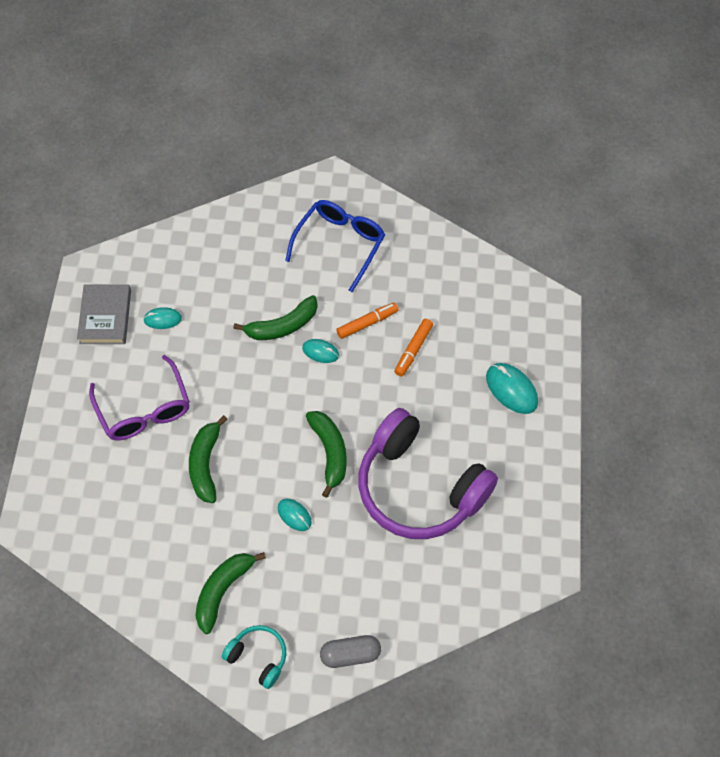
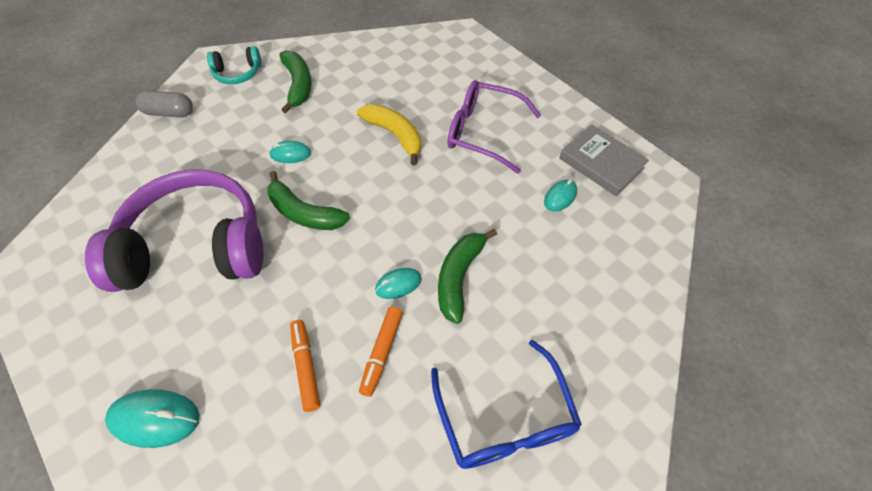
camera: 135 degrees right, 5 degrees down
green banana [189,415,228,503] -> yellow banana [357,104,421,165]
grey capsule [320,635,381,668] -> grey capsule turned 60 degrees clockwise [135,90,193,118]

